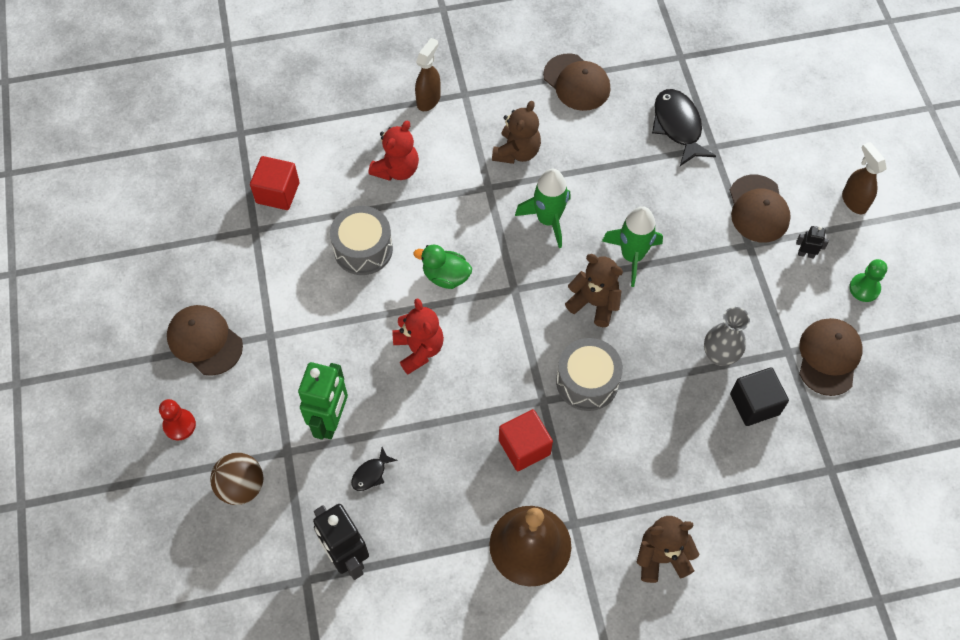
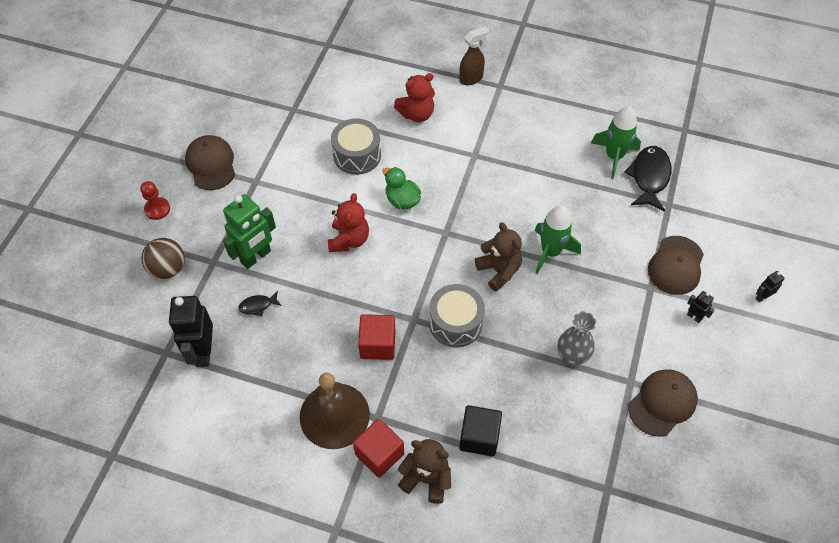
camera: 30 degrees right, 5 degrees down
red cube [250,156,299,210] -> red cube moved to [353,419,404,478]
brown teddy bear [492,101,541,164] -> none
green rocket [515,169,571,248] -> green rocket moved to [591,106,641,179]
brown cap [543,54,610,111] -> none
black cube [730,367,789,426] -> black cube moved to [459,405,502,456]
brown spray bottle [842,142,887,214] -> black robot [755,271,785,302]
green pawn [849,259,887,302] -> none

